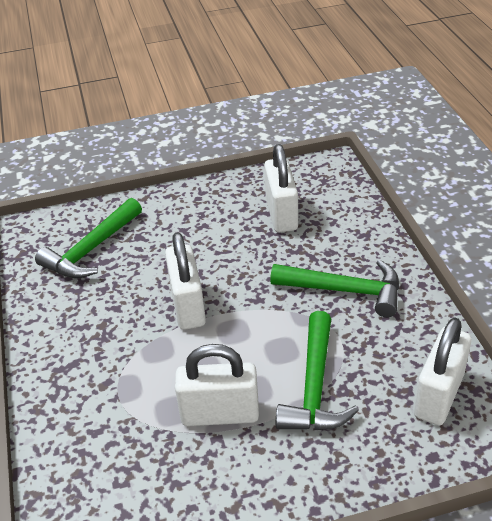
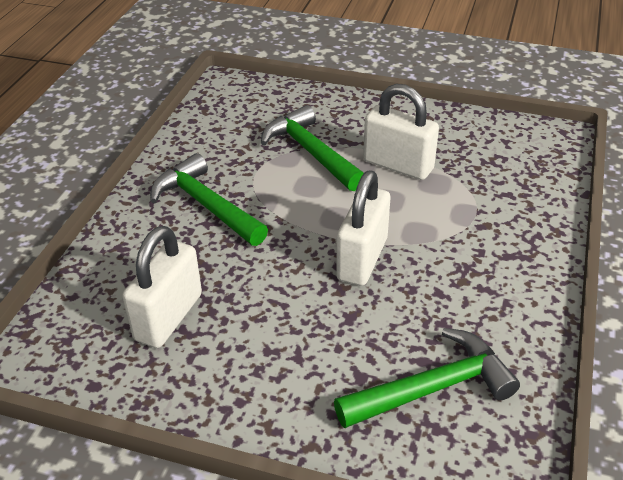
camera: 150 degrees left, 0 degrees up
green hammer [276,311,359,430] -> green hammer turned 75 degrees counterclockwise [261,105,364,191]
white padlock [414,318,471,425] -> none

